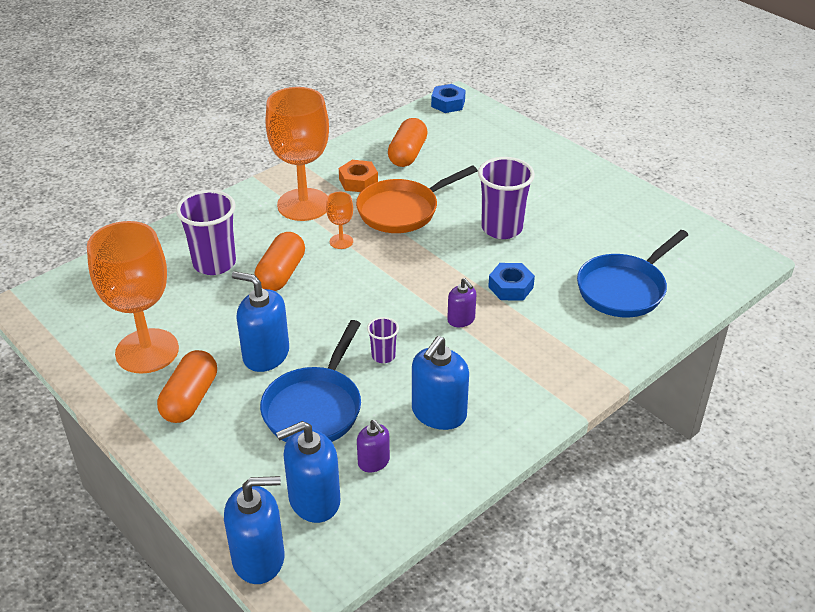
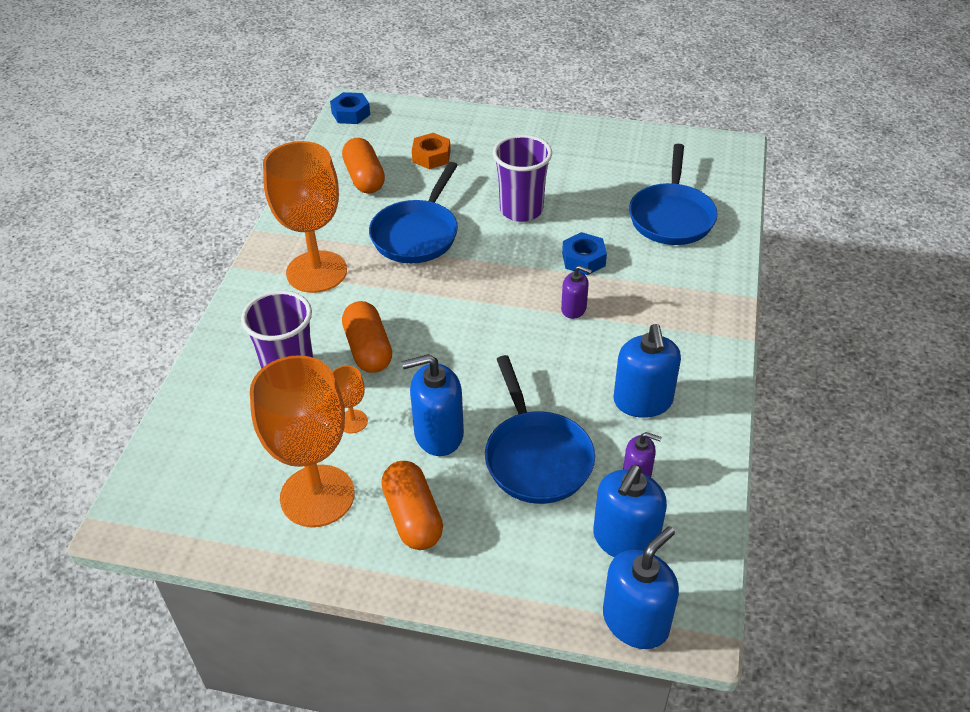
camera: 35 degrees left, 5 degrees up
orange goblet [326,192,353,249] -> orange goblet moved to [333,366,368,433]
orange nut [339,160,378,192] -> orange nut moved to [412,133,451,169]
orange pan [356,165,478,233] -> blue pan [369,162,458,263]
purple cup [367,317,399,363] -> none

